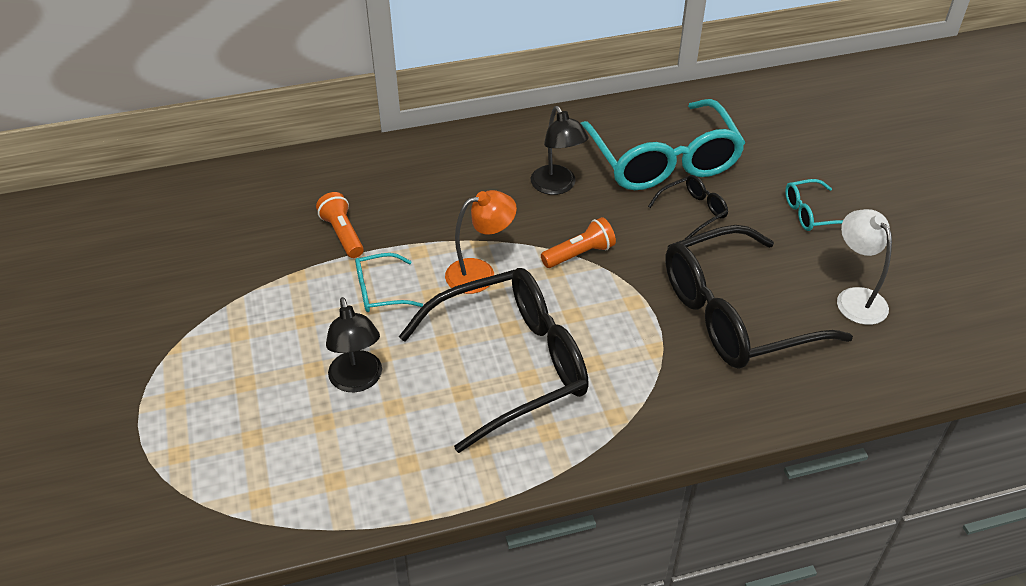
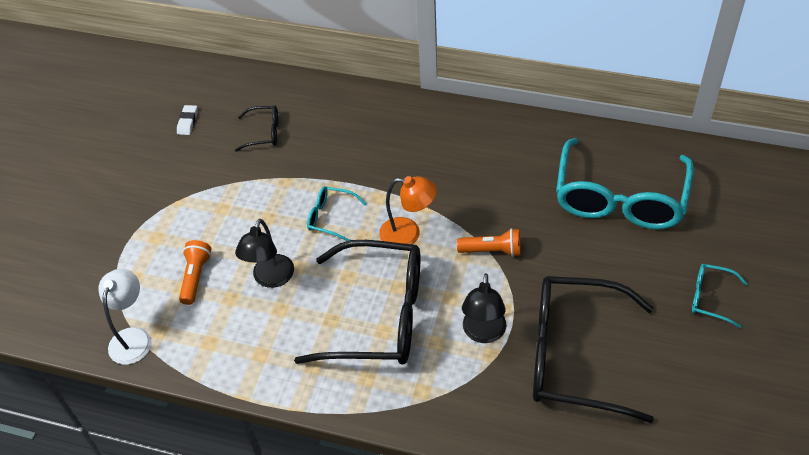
camera: 35 degrees right, 5 degrees up
orange flashlight [316,192,364,258] -> orange flashlight moved to [179,240,211,305]
black lamp [531,106,589,195] -> black lamp moved to [462,273,506,343]
black glasses [648,175,728,239] -> black glasses moved to [235,106,278,152]
white lamp [837,209,892,325] -> white lamp moved to [98,269,151,365]
none -> white eraser [177,105,197,135]

